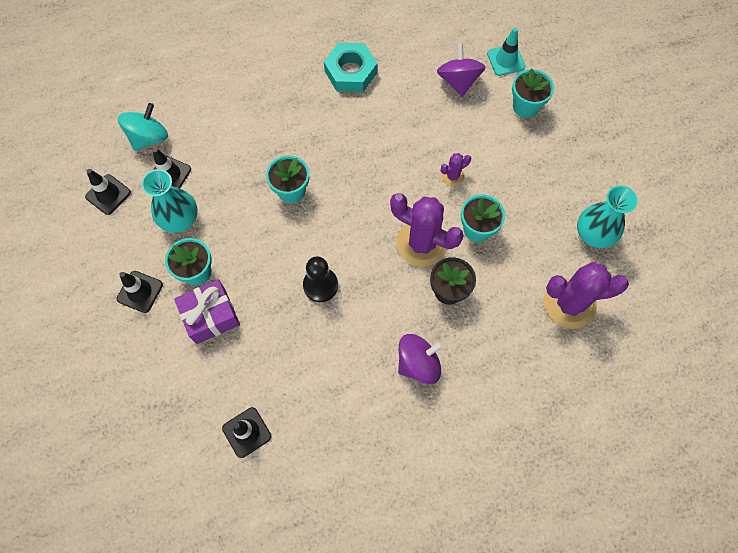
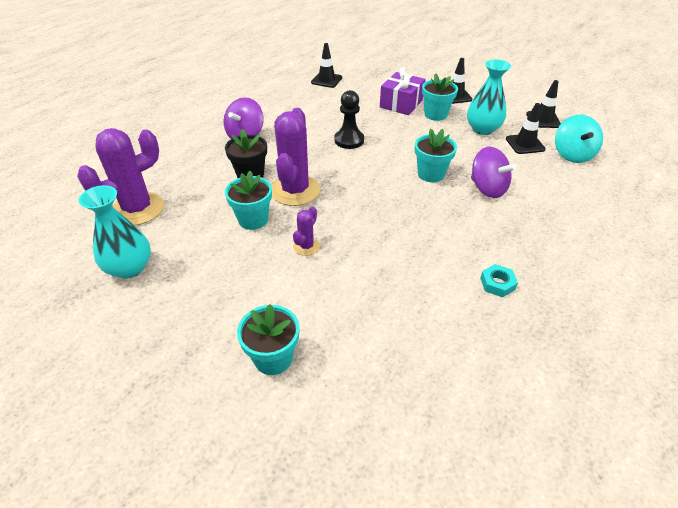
camera: 145 degrees right, 25 degrees down
turquoise nut [324,43,377,92] -> turquoise nut [480,264,518,297], size x0.51
purple cactus [390,193,464,267] -> purple cactus turned 75 degrees counterclockwise [272,108,320,206]
purple spinning top [437,43,486,96] -> purple spinning top moved to [471,146,516,198]
turquoise traffic cone [487,28,525,76] -> none

